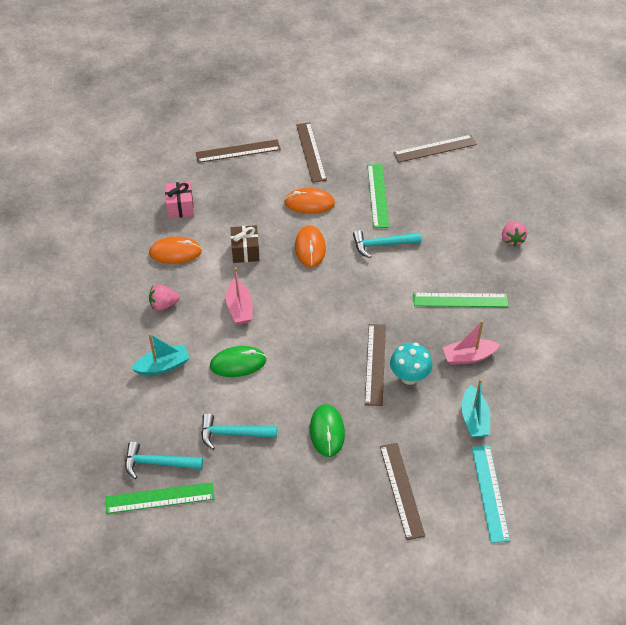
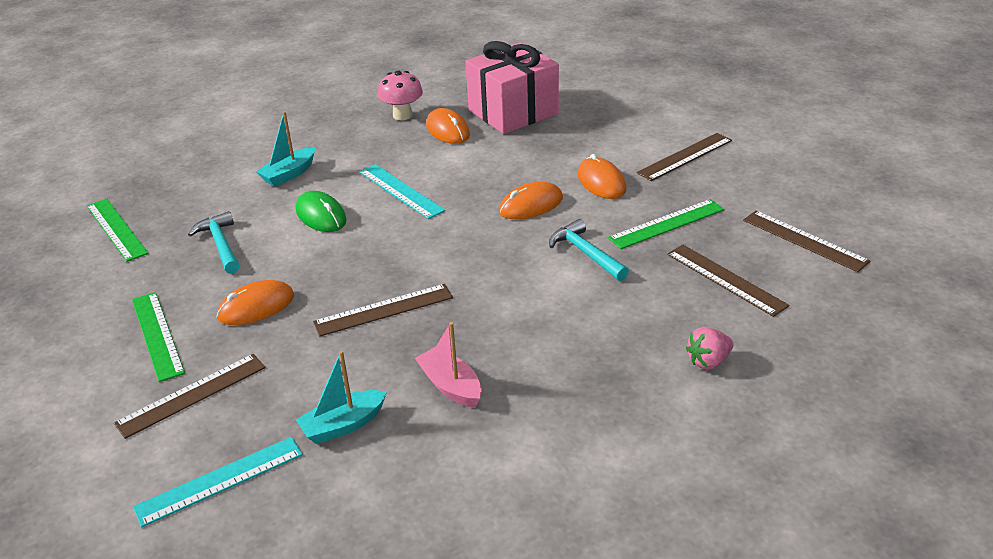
camera: 65 degrees right, 15 degrees down
turquoise hammer [125,441,203,479] -> none
turquoise boat [131,333,189,375] -> turquoise boat turned 90 degrees clockwise [256,111,315,187]
pink strawberry [149,284,180,311] -> none
pink gift [165,182,194,218] -> pink gift [465,41,559,134], size x2.05
brown ruler [196,139,281,163] -> brown ruler moved to [667,245,789,317]
pink boat [226,267,253,325] -> turquoise ruler [359,164,445,219]
brown gift [230,225,260,263] -> none
green mouse [310,404,345,457] -> orange mouse [217,280,294,325]
turquoise mushroom [390,343,432,385] -> none
green ruler [413,293,509,307] -> green ruler moved to [132,292,185,382]
none -> pink mushroom [378,71,423,120]

